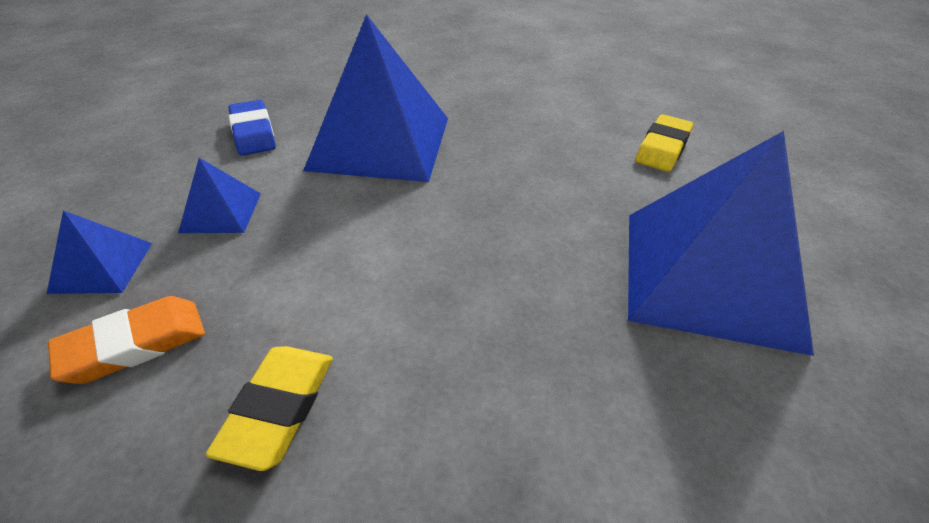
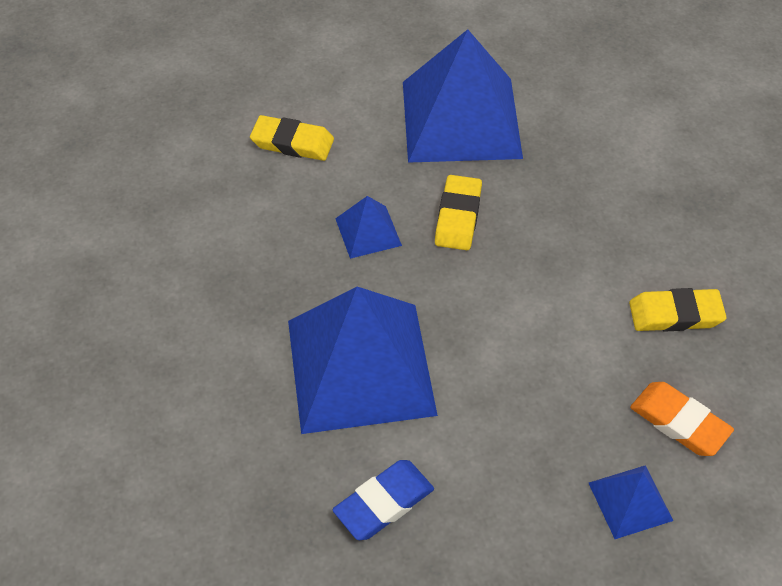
camera: 105 degrees left, 10 degrees up
blue pyramid [178,158,261,233] -> blue pyramid moved to [335,196,402,259]
none -> yellow eraser [435,175,482,250]

